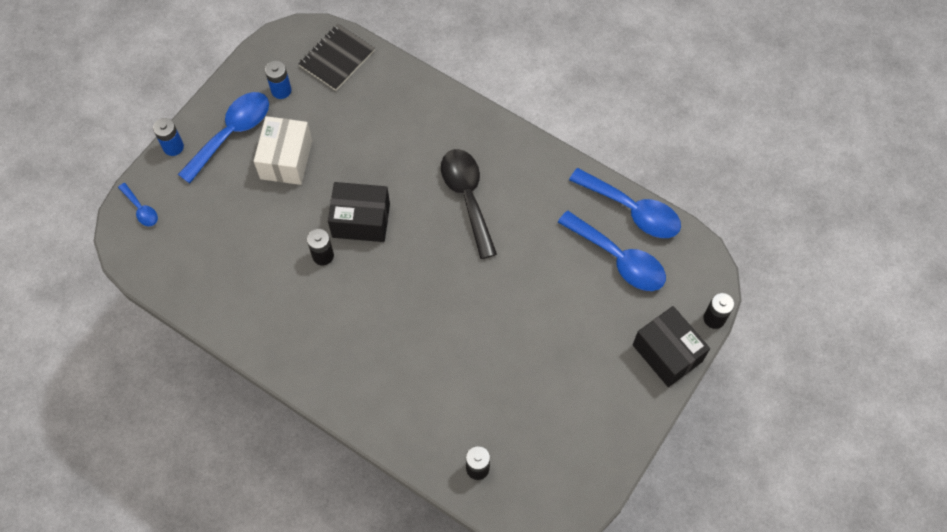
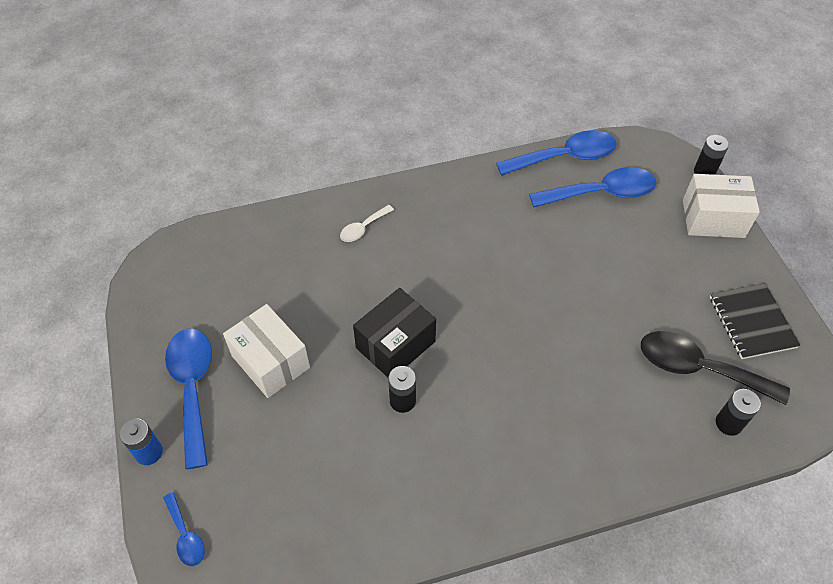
camera: 50 degrees left, 10 degrees down
blue spoon [118,183,158,226] -> blue spoon turned 60 degrees clockwise [163,492,205,566]
blue battery [265,60,291,99] -> none
black notebook [298,24,375,91] -> black notebook moved to [710,283,800,359]
black spoon [441,149,497,259] -> black spoon moved to [641,331,790,405]
black box [633,306,710,387] -> white box [683,174,760,238]
none -> white spoon [340,205,394,242]

